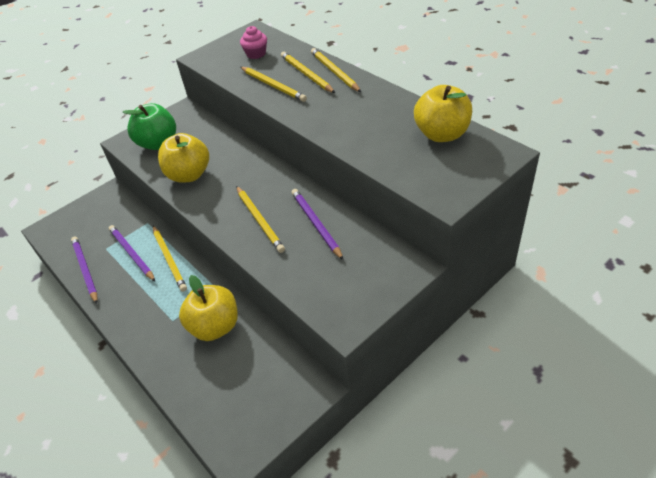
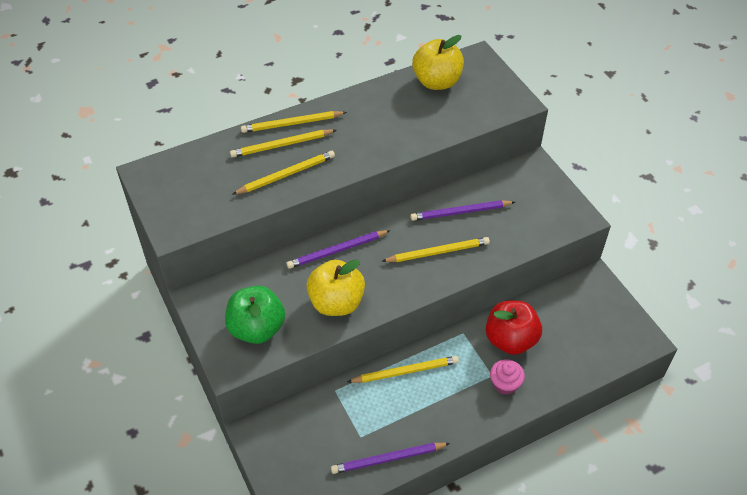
camera: 80 degrees left, 5 degrees up
purple pencil [109,225,155,281] -> purple pencil moved to [287,230,391,269]
yellow apple [179,275,238,341] -> red apple [486,301,542,355]
pink cupcake [240,26,267,59] -> pink cupcake moved to [490,359,525,395]

